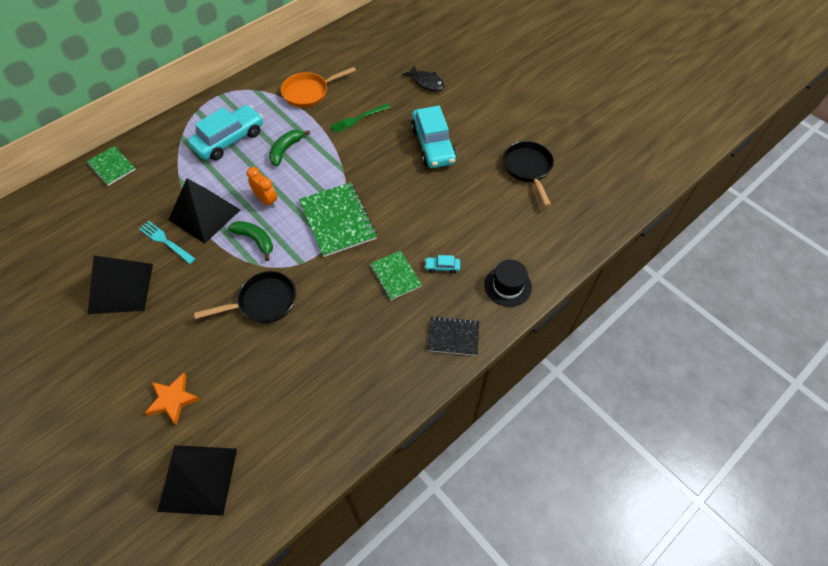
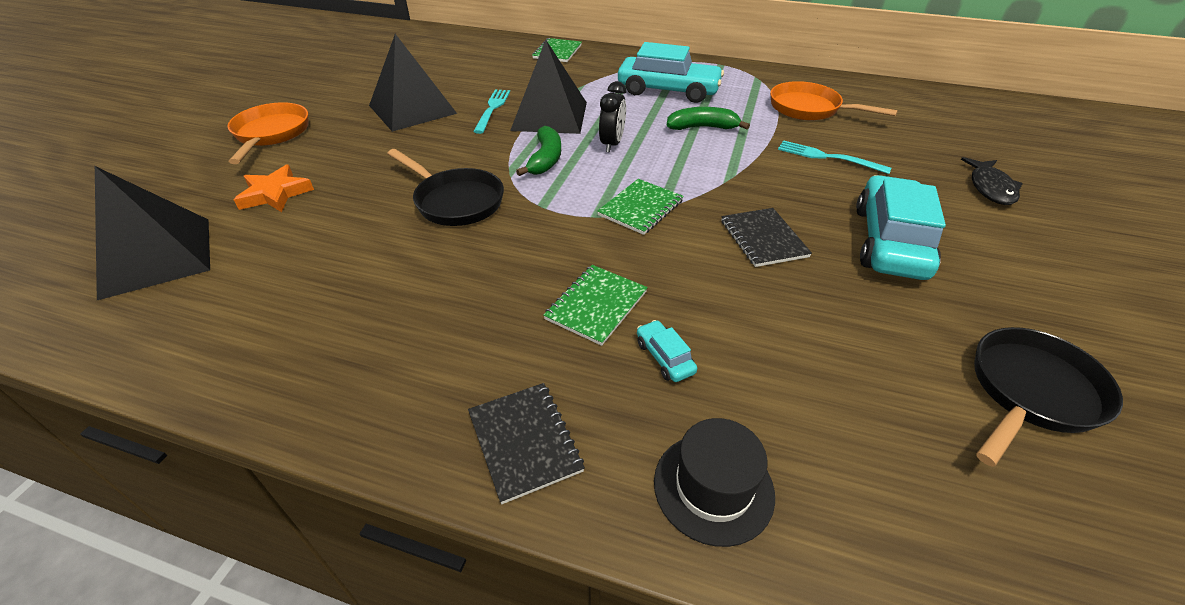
camera: 60 degrees right, 15 degrees down
orange clock [247,167,277,208] -> black clock [599,81,626,152]
green notebook [299,182,377,257] -> green notebook [597,179,684,235], size x0.59
green fork [330,104,390,133] -> turquoise fork [778,140,891,174]
turquoise car [411,106,457,168] -> turquoise car turned 150 degrees clockwise [856,175,946,280]
none -> orange pan [227,102,308,164]
none -> black notebook [721,208,812,267]

